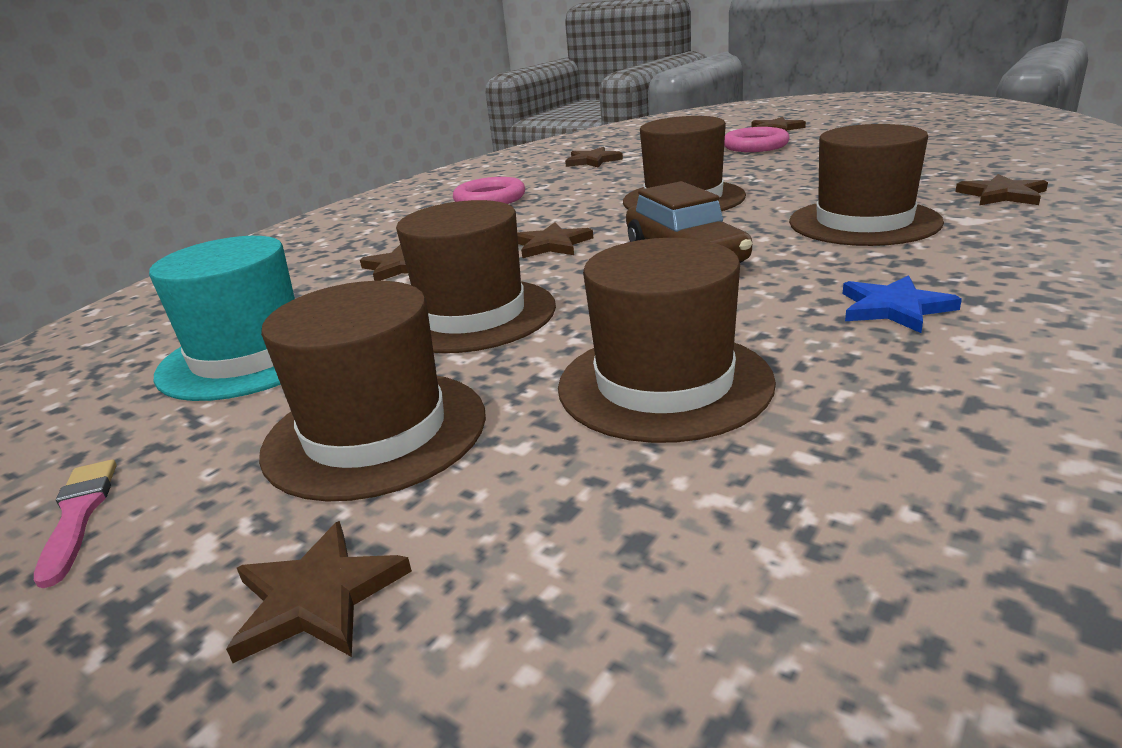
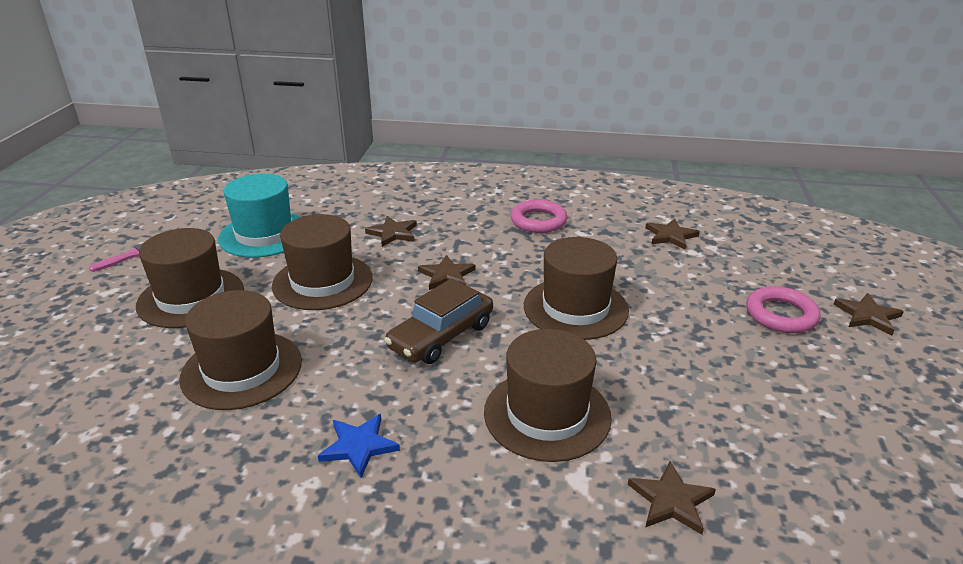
camera: 60 degrees right, 5 degrees up
brown star [226,521,412,663] -> none

